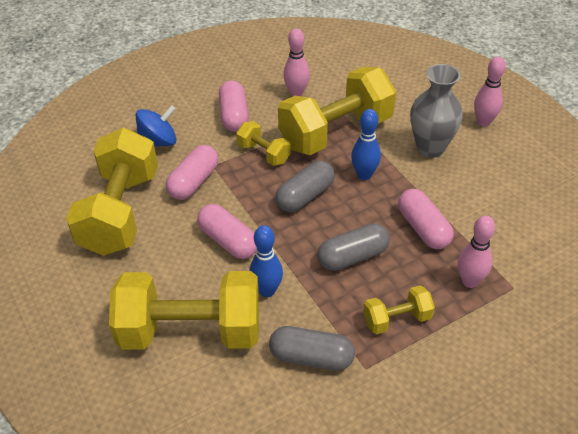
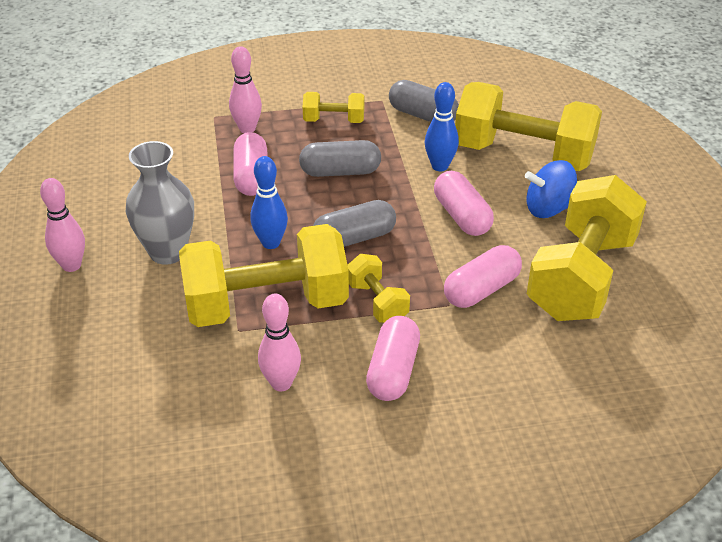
camera: 160 degrees left, 5 degrees down
blue spinning top [136,105,176,147] -> blue spinning top moved to [525,160,577,218]

